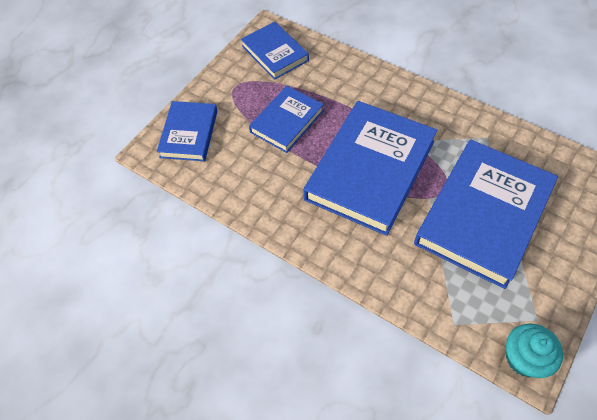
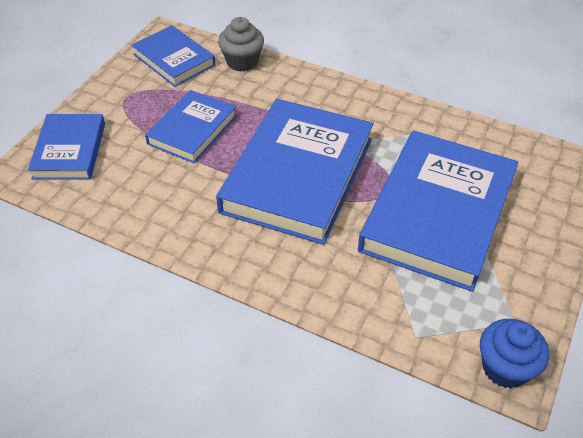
camera: 10 degrees left, 10 degrees down
turquoise cupcake [506,323,563,378] -> blue cupcake [480,319,549,388]
none -> grey cupcake [218,17,264,72]

